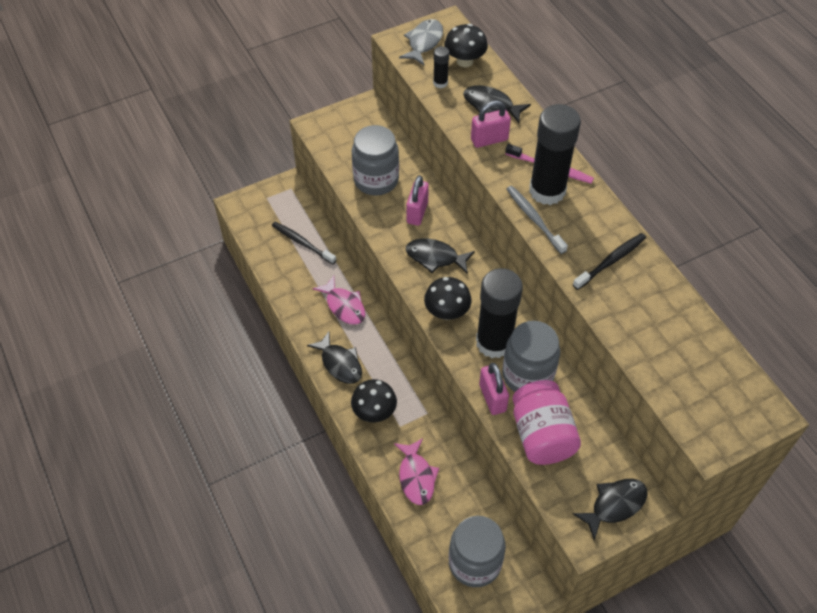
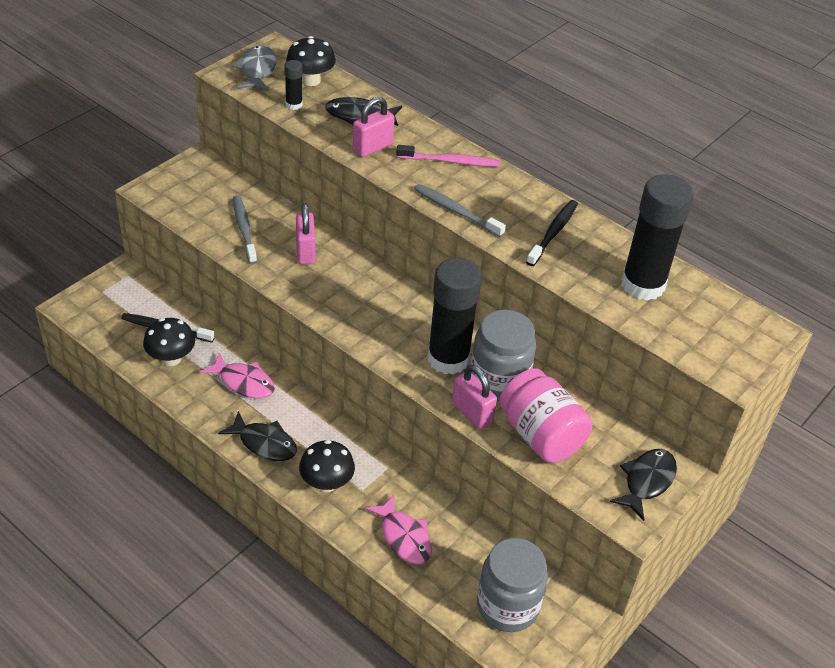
camera: 25 degrees left, 10 degrees down
grey jar [352,125,399,196] -> grey toothbrush [233,196,257,264]
black fish [406,238,475,274] -> none
black mushroom [424,277,472,320] -> black mushroom moved to [143,318,195,366]
black glue stick [529,104,581,205] -> black glue stick moved to [621,174,694,301]

